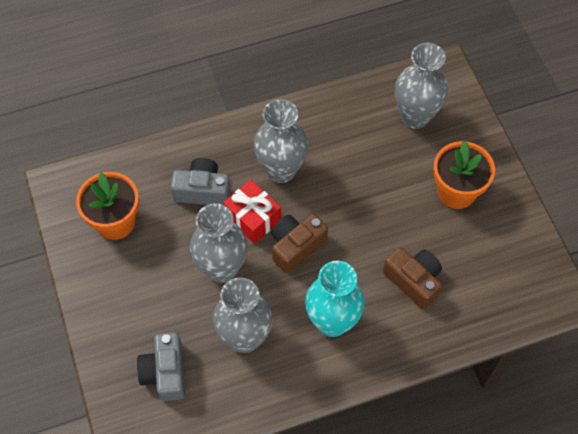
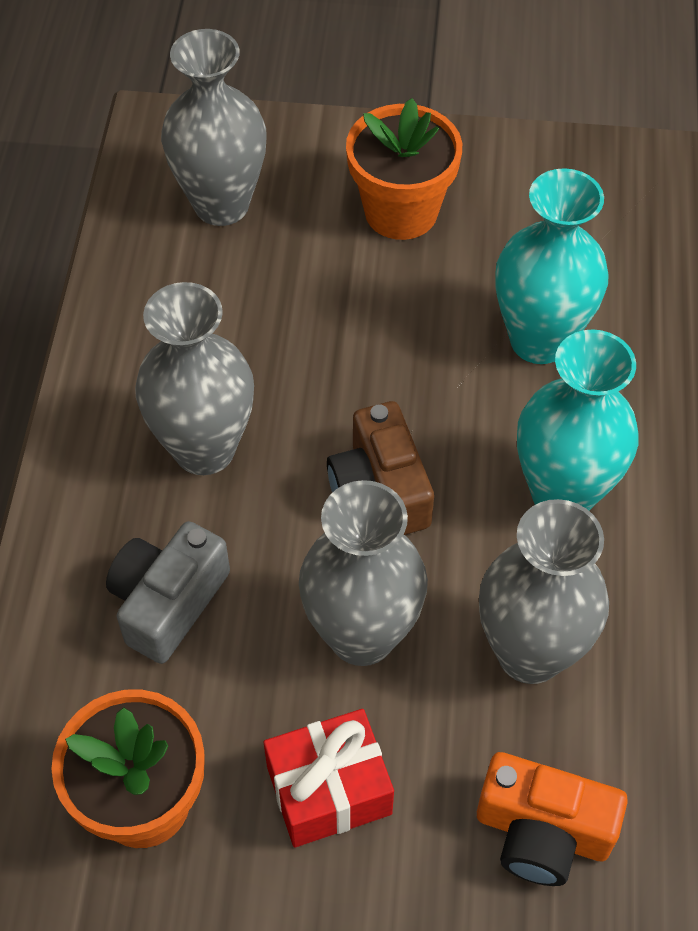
camera: 65 degrees left, 5 degrees down
grey camera [137,332,185,401] -> orange camera [477,752,628,886]
red gift [223,180,281,244] -> red gift moved to [264,709,394,848]
brown camera [383,247,442,309] -> turquoise vase [495,168,609,364]

